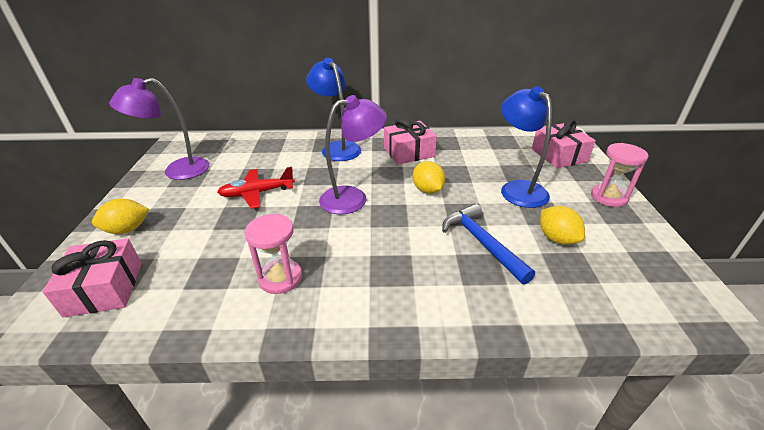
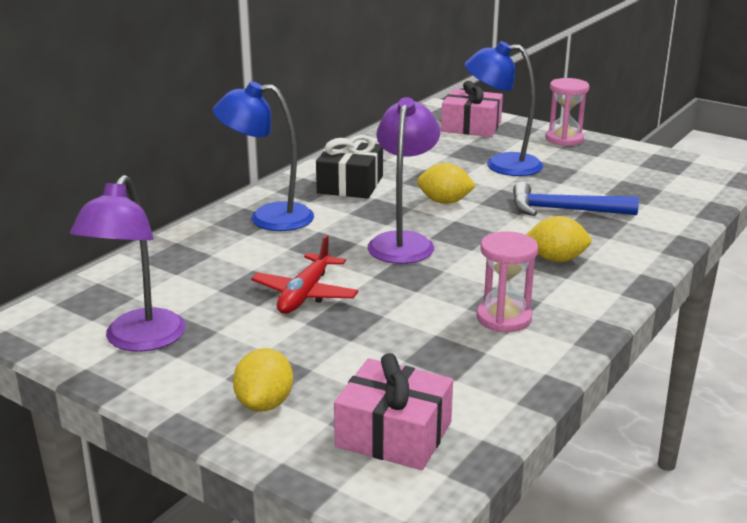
camera: 55 degrees left, 10 degrees down
pink gift [384,118,437,165] -> black gift [316,135,383,199]
yellow lemon [540,206,585,245] -> yellow lemon moved to [526,216,592,262]

